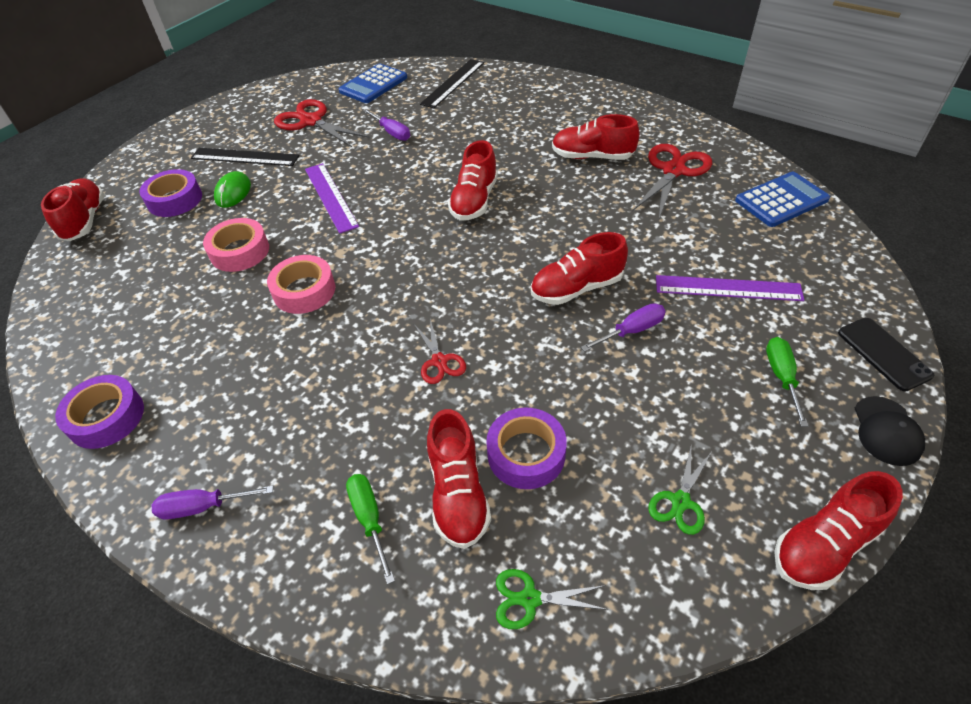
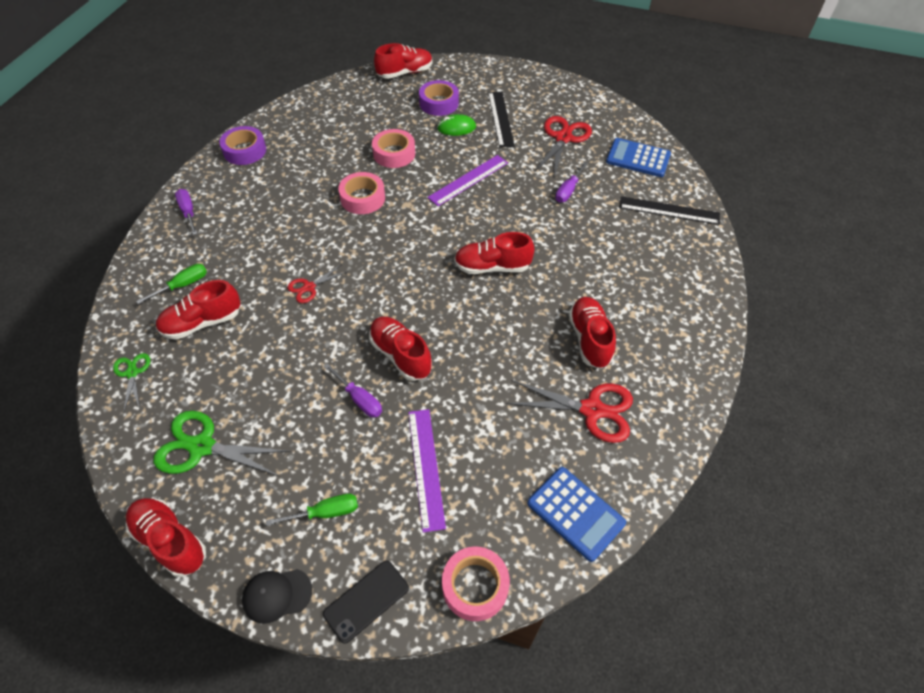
camera: 70 degrees right, 5 degrees up
purple tape [486,408,567,489] -> none
green scissors [649,443,712,535] -> green scissors [154,411,291,476], size x1.81
none -> pink tape [442,546,510,621]

